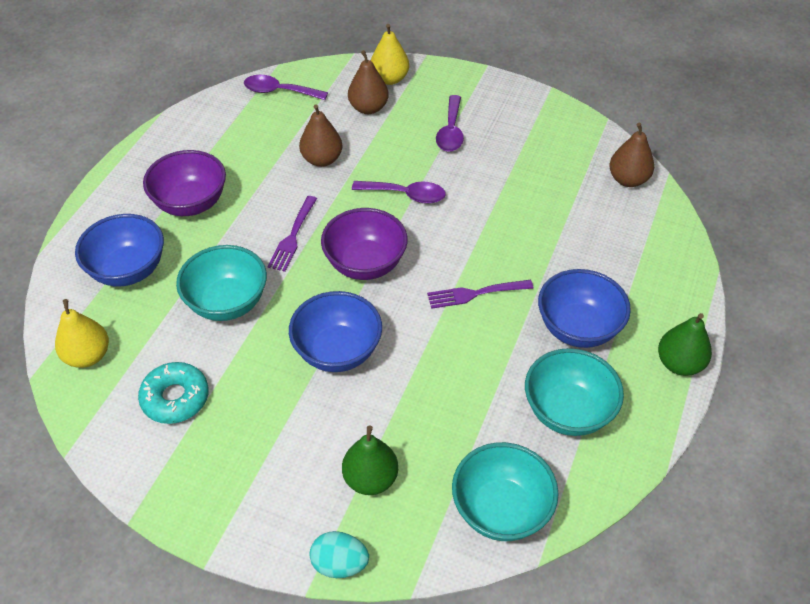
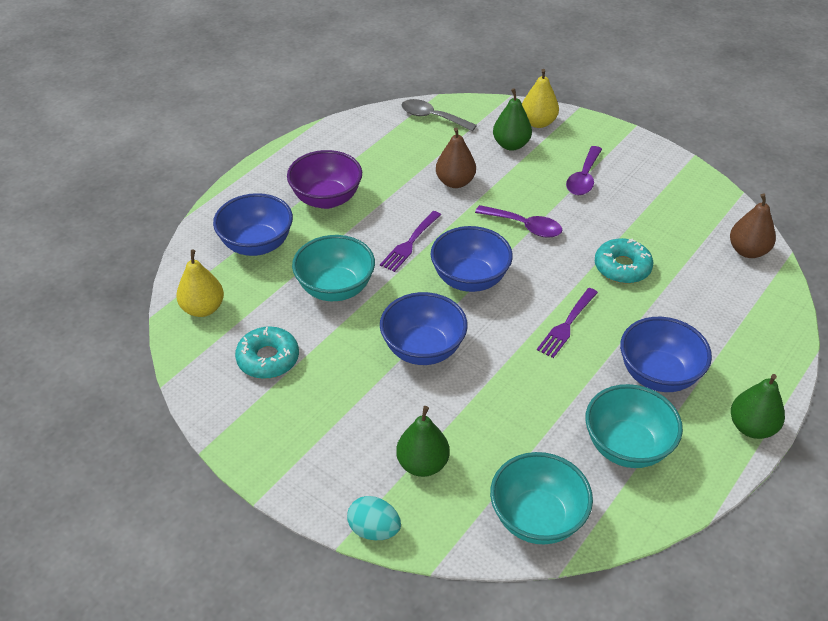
camera: 15 degrees right, 5 degrees down
purple spoon [244,75,328,100] -> grey spoon [402,99,477,131]
purple bowl [321,208,408,280] -> blue bowl [431,226,513,292]
brown pear [348,50,389,114] -> green pear [493,88,532,151]
purple fork [427,280,534,309] -> purple fork turned 60 degrees counterclockwise [537,288,598,358]
none -> turquoise donut [595,238,653,283]

